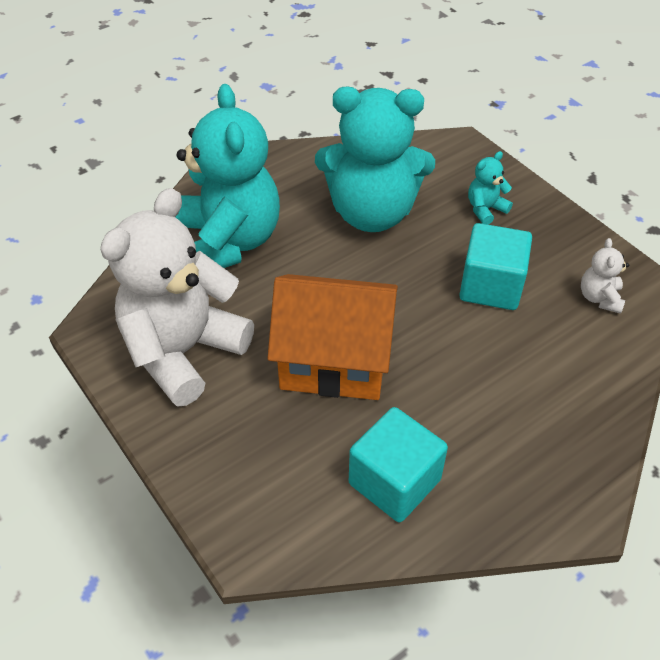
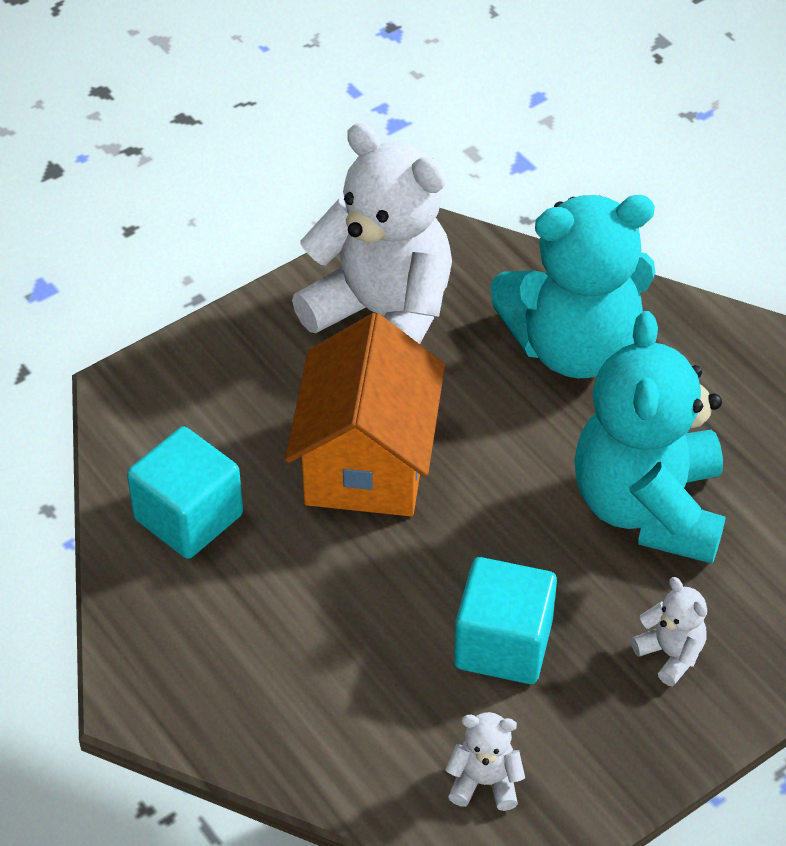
camera: 90 degrees right, 0 degrees up
turquoise teddy bear [468,151,513,225] -> white teddy bear [631,577,707,686]

